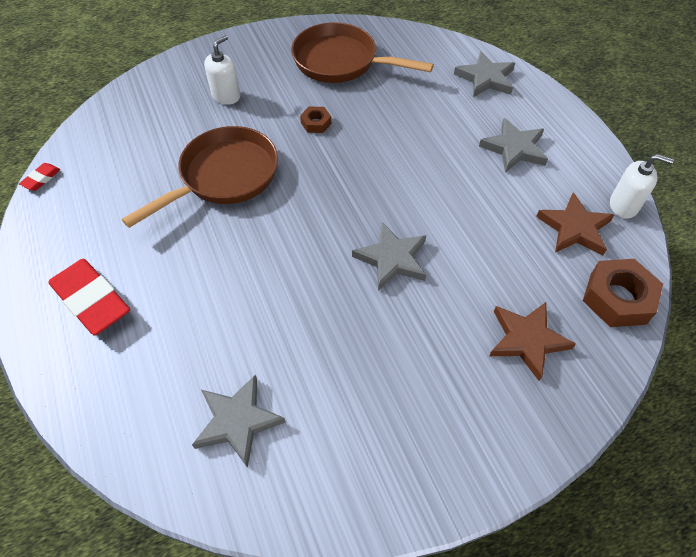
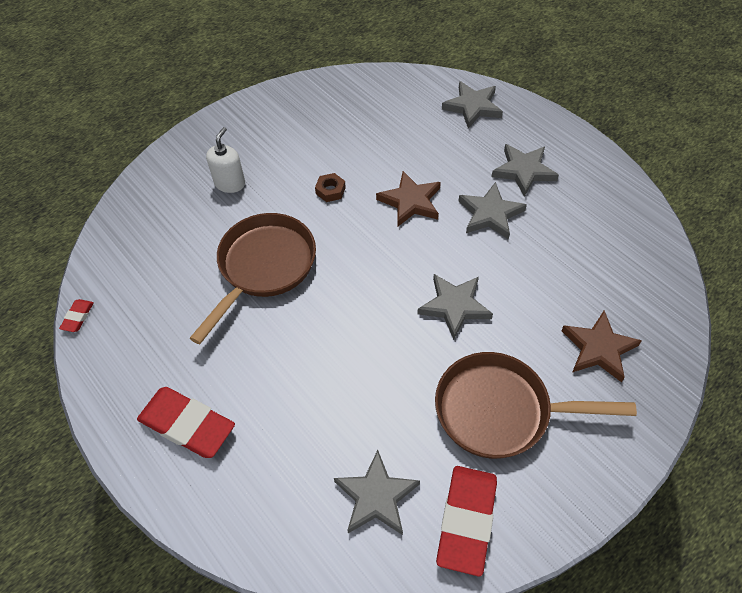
camera: 15 degrees left, 0 degrees up
brown pan [291,22,434,83] -> brown pan moved to [435,352,637,459]
brown star [536,192,614,256] -> brown star moved to [376,171,441,226]
brown nut [583,259,663,327] -> none
white soap dispenser [610,154,674,219] -> none
none -> red eraser [436,466,497,576]
none -> grey star [459,182,527,239]

